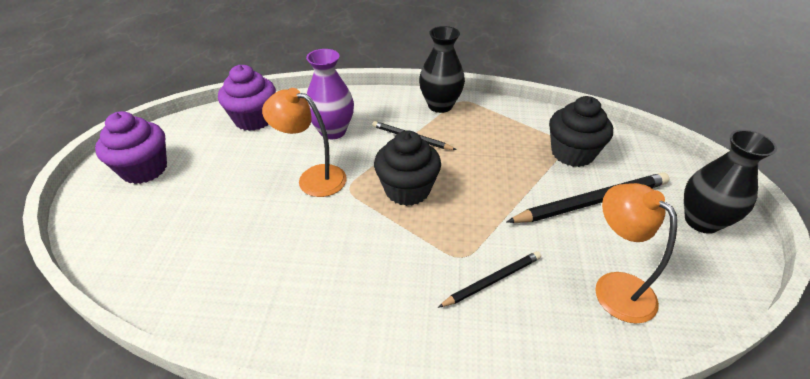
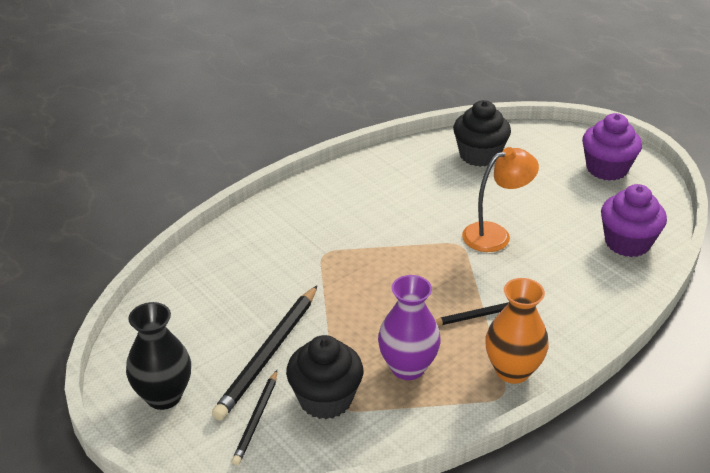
camera: 135 degrees right, 5 degrees down
purple vase [306,49,354,139] -> purple vase moved to [378,275,441,380]
black cupcake [374,131,441,206] -> black cupcake moved to [453,100,511,167]
black vase [419,26,465,113] -> orange vase [485,278,549,384]
black pencil [438,251,541,308] -> black pencil moved to [232,370,277,465]
orange lamp [595,183,677,324] -> none

